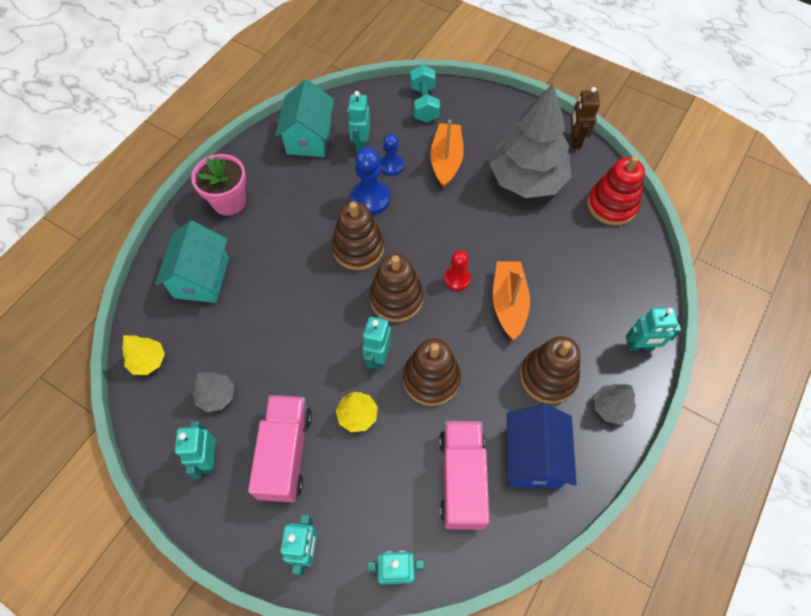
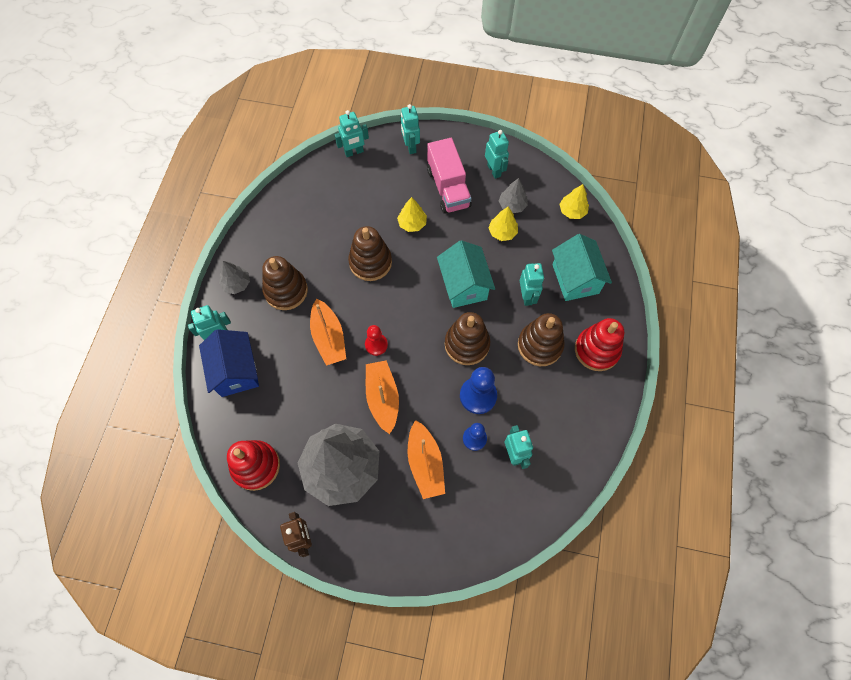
camera: 160 degrees right, 5 degrees up
pink flower pot [191,154,246,216] -> red stacking toy [575,318,624,371]
turquoise house [275,79,334,157] -> turquoise house moved to [437,240,495,308]
turquoise robot [362,316,391,370] -> turquoise robot moved to [520,263,544,306]
brown stacking toy [369,254,423,322] -> brown stacking toy moved to [518,313,564,366]
turquoise dumbbell [410,65,440,122] -> none
pink truck [439,421,490,530] -> none
blue house [507,404,577,489] -> blue house moved to [199,329,259,397]
none -> orange boat [366,361,399,434]
none -> yellow tree [488,207,518,241]

